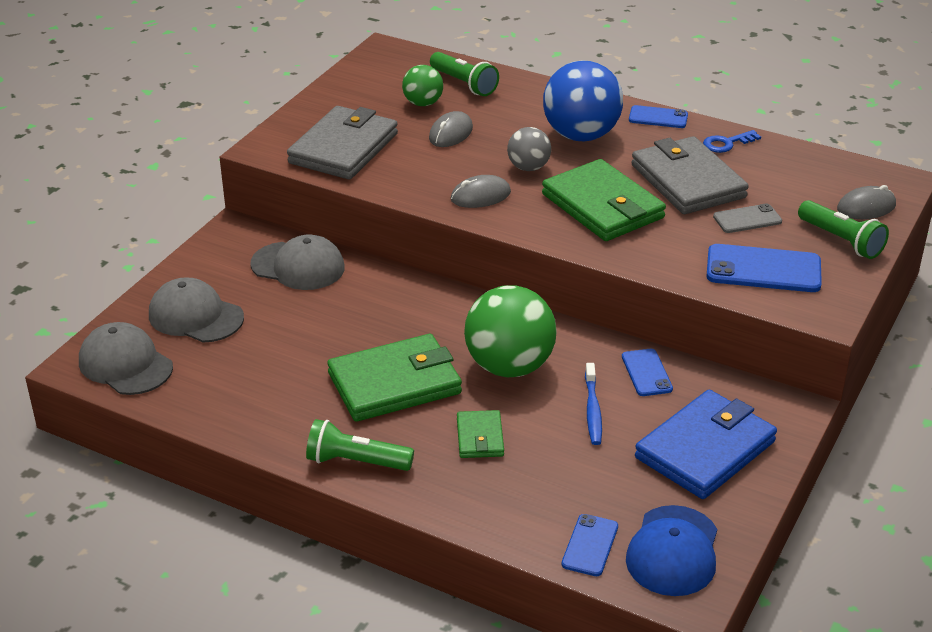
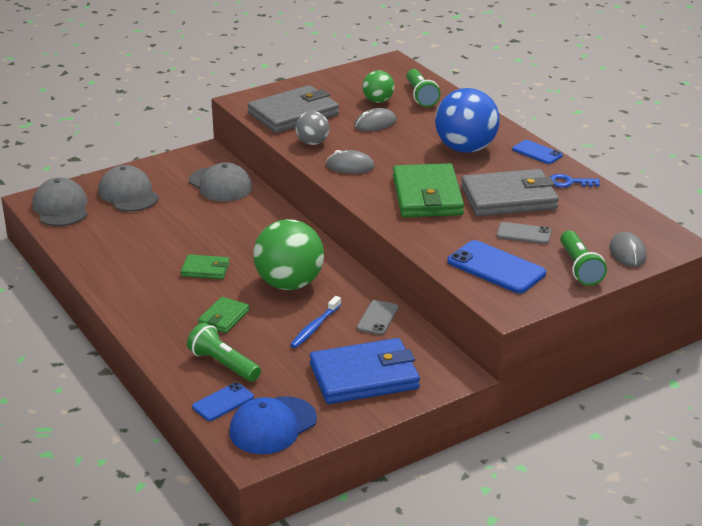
camera: 30 degrees right, 5 degrees down
green flashlight [306,419,414,471] -> green flashlight moved to [187,323,261,382]
green wallet [327,334,462,422] -> green wallet [181,254,230,279], size x0.51
grey ball [507,127,551,171] -> grey ball moved to [295,111,329,145]
blue phone [622,349,673,396] -> grey phone [357,300,398,335]
grey wallet [631,136,749,214] -> grey wallet turned 75 degrees clockwise [461,169,559,216]
grey mouse [837,185,896,219] -> grey mouse turned 75 degrees clockwise [610,232,647,267]

